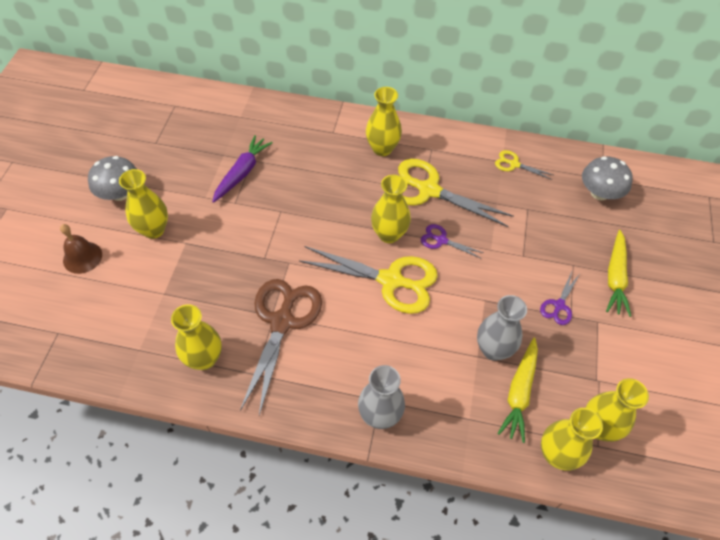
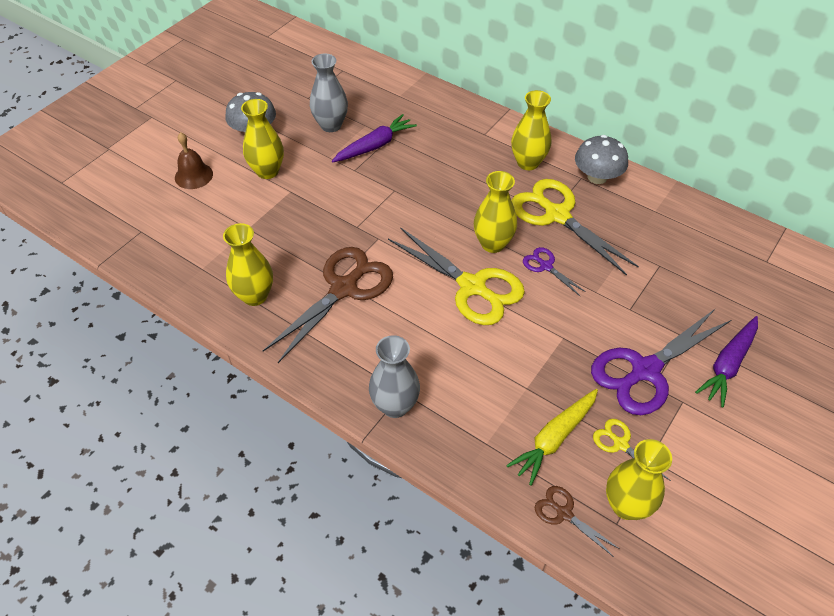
camera: 25 degrees right, 5 degrees down
grey vase [477,295,527,361] -> grey vase moved to [310,54,348,132]
yellow scissors [495,150,553,180] -> yellow scissors moved to [593,419,671,481]
purple scissors [540,272,579,325] -> purple scissors [591,309,731,415], size x2.11
yellow vase [541,408,603,471] -> brown scissors [535,486,620,557]
grey mushroom [582,156,633,200] -> grey mushroom moved to [575,135,628,184]
yellow carrot [606,230,631,317] -> purple carrot [695,316,758,407]

